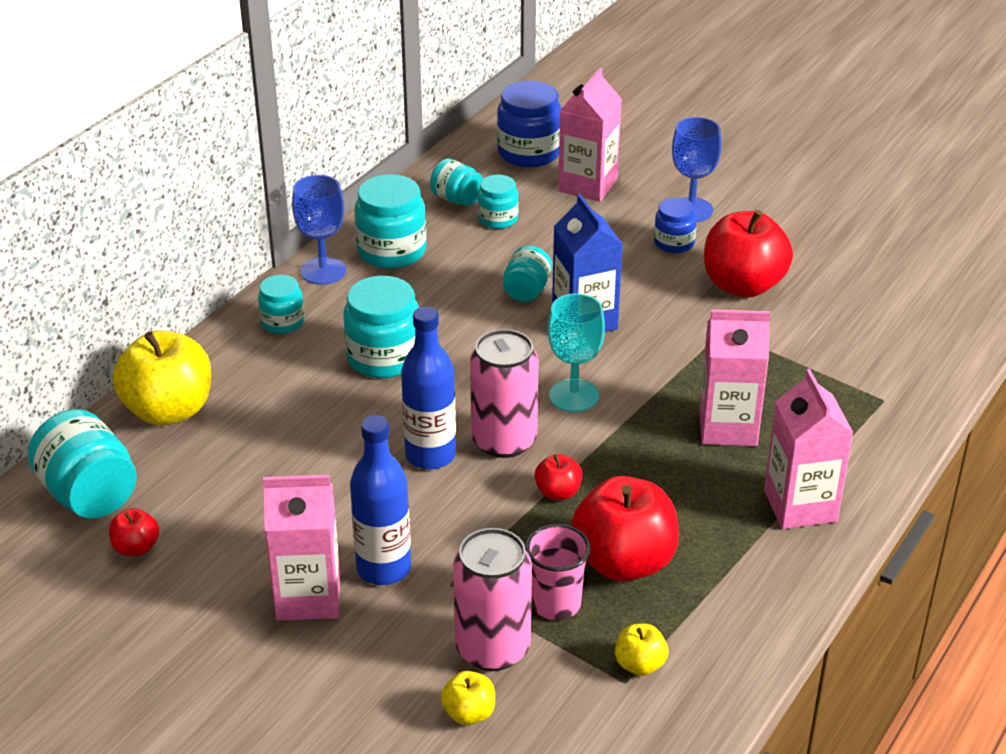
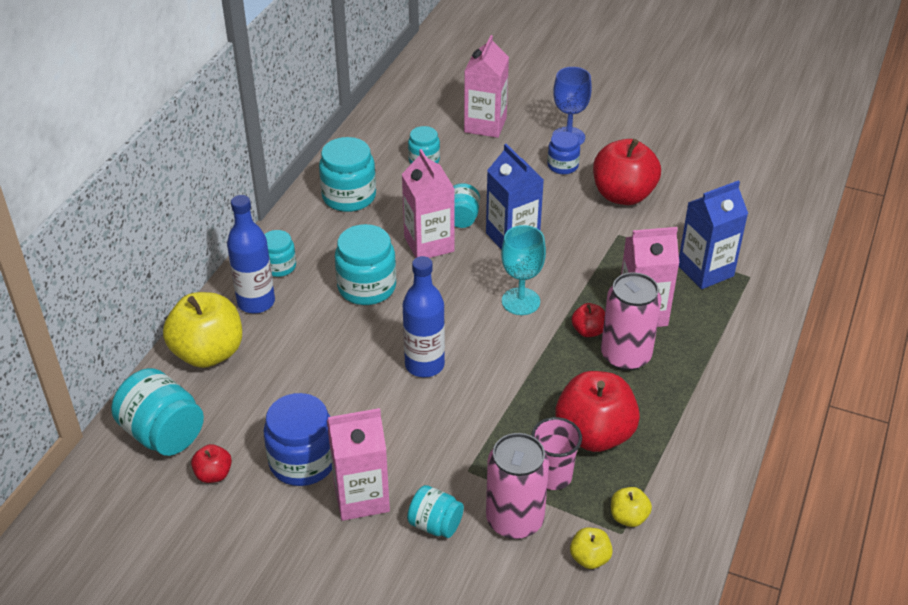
camera: 10 degrees left, 5 degrees up
blue goblet [292,175,346,285] -> none
blue bottle [350,415,411,585] -> blue bottle moved to [227,195,275,313]
turquoise jar [430,158,483,206] -> turquoise jar moved to [407,485,464,538]
yellow apple [441,671,495,725] -> yellow apple moved to [570,528,613,569]
pink can [470,329,538,458] -> pink can moved to [601,272,662,371]
blue jar [497,81,562,167] -> blue jar moved to [264,393,332,486]
red apple [534,454,583,500] -> red apple moved to [571,303,605,337]
pink carton [764,369,853,529] -> pink carton moved to [402,149,455,258]
none -> blue carton [679,180,748,289]

